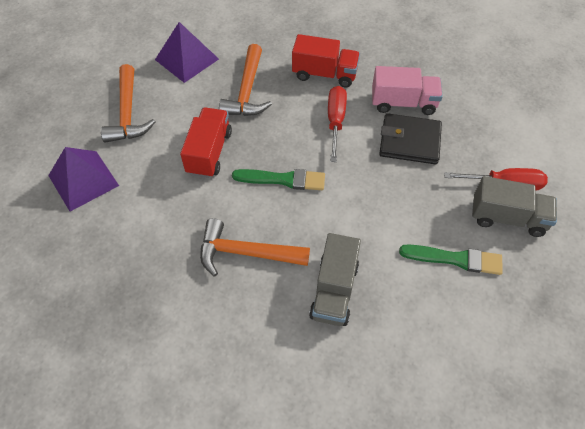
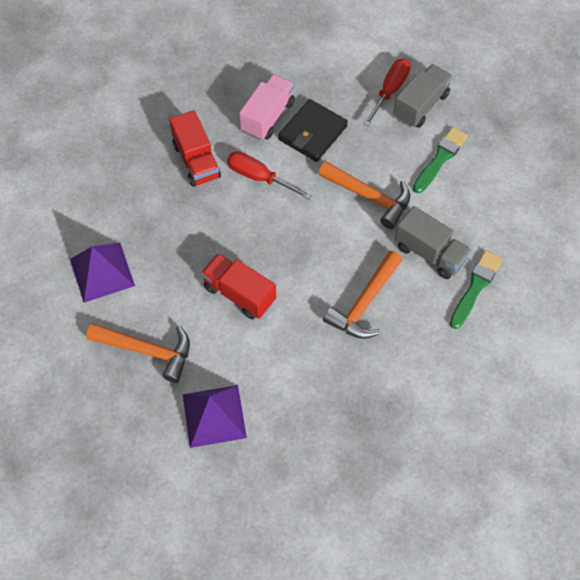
camera: 65 degrees left, 5 degrees up
orange hammer [219,44,272,116] -> orange hammer moved to [318,161,410,229]
green brush [232,169,325,190] -> green brush moved to [450,250,503,329]
red truck [292,34,360,87] -> red truck turned 120 degrees clockwise [169,110,221,187]

